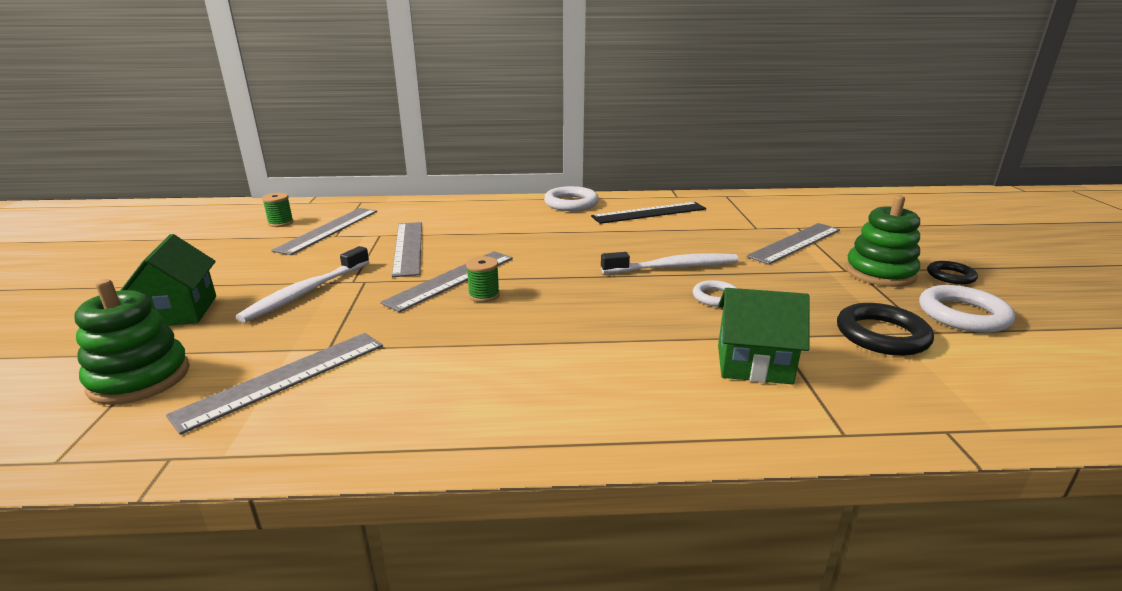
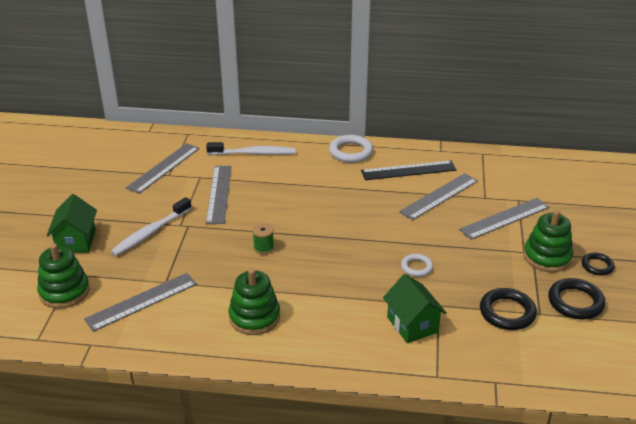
camera: 10 degrees right, 10 degrees up
green spool [262,193,294,227] -> none
grey ruler [380,251,513,312] -> grey ruler moved to [399,173,478,220]
white toothbrush [601,252,739,274] -> white toothbrush moved to [206,142,295,155]
green house [718,288,809,385] -> green house turned 45 degrees clockwise [383,274,447,343]
white ring [919,285,1015,333] -> black ring [548,278,605,319]
none -> green stacking toy [228,268,280,335]

